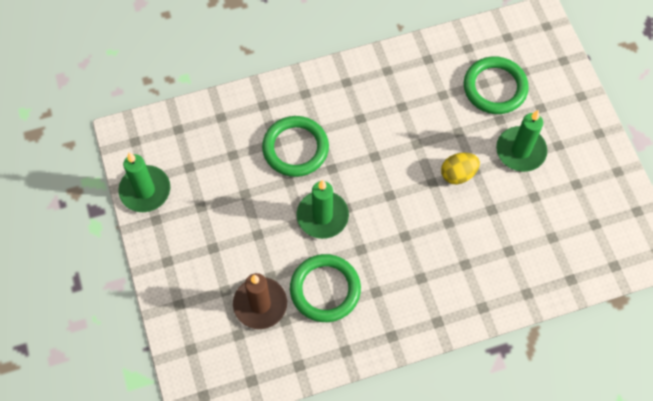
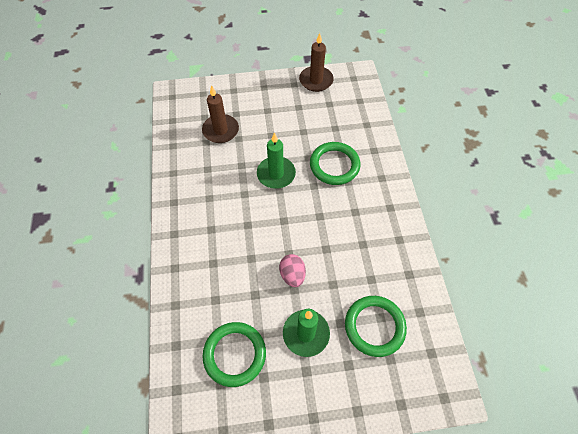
camera: 100 degrees right, 5 degrees down
green candle [118,152,170,212] -> brown candle [299,33,334,92]
green ring [290,254,361,322] -> green ring moved to [202,322,266,387]
yellow egg [441,153,480,184] -> pink egg [279,254,306,287]

